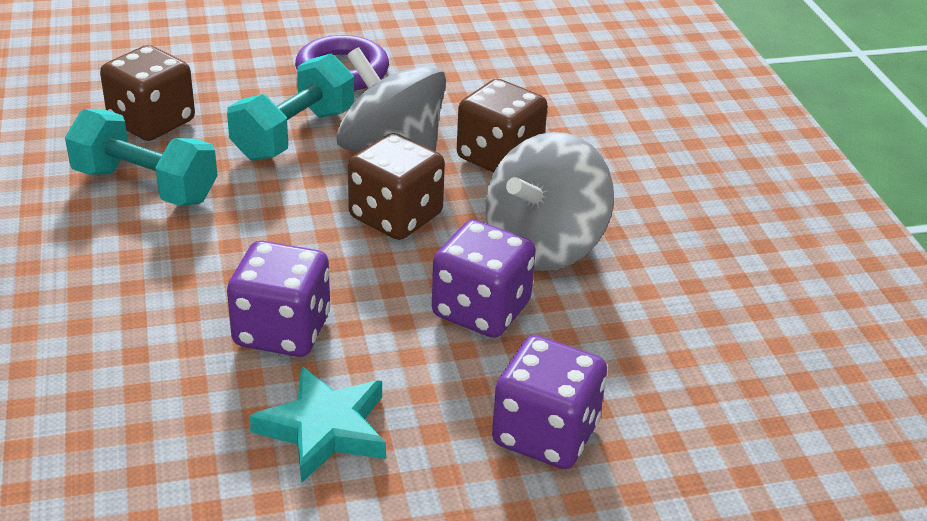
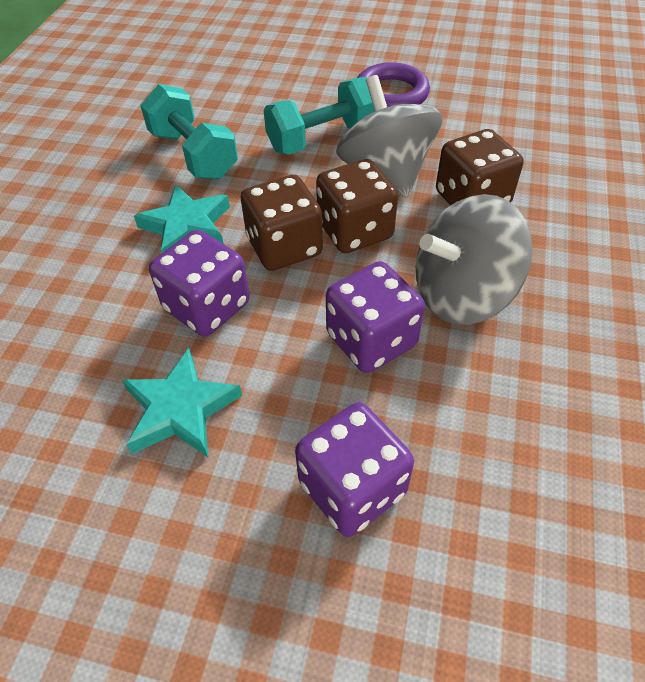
camera: 30 degrees right, 15 degrees up
brown dice [100,45,195,141] -> brown dice moved to [241,175,323,271]
none -> turquoise star [134,184,230,253]

